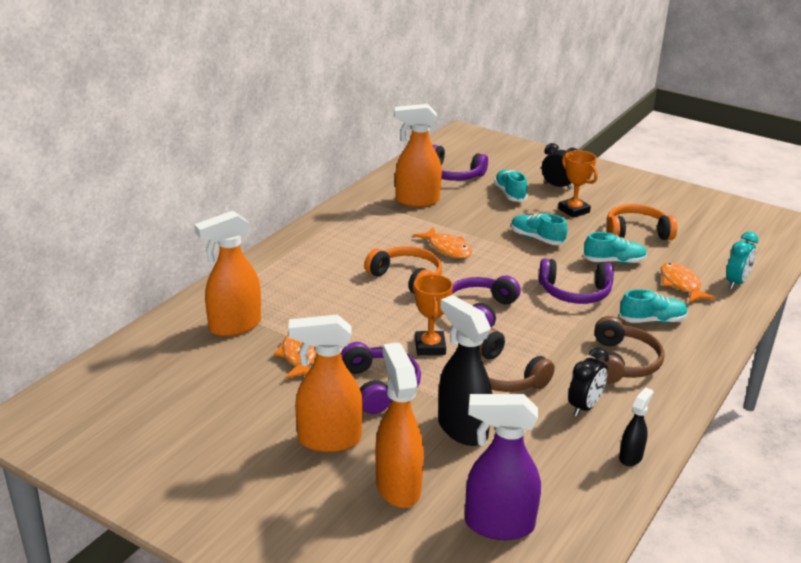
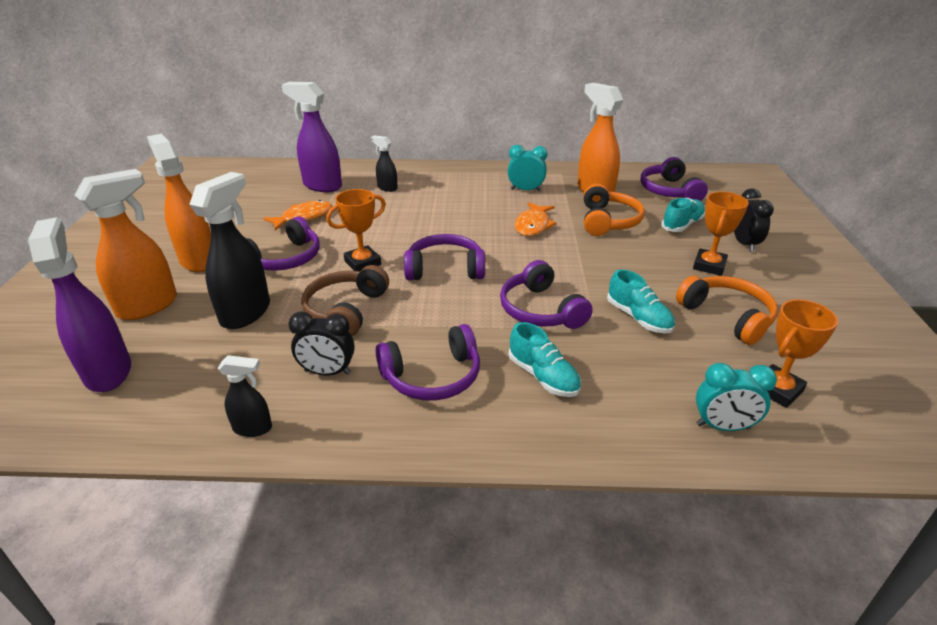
camera: 60 degrees right, 5 degrees up
orange spray bottle [194,211,261,337] -> purple spray bottle [282,82,342,192]
orange headphones [364,246,442,294] -> orange headphones moved to [584,184,645,236]
turquoise shoe [511,214,568,245] -> none
brown headphones [595,316,665,383] -> purple headphones [375,324,480,401]
orange fish [661,262,716,303] -> none
none -> black spray bottle [371,135,398,192]
none -> turquoise clock [508,145,547,192]
none -> orange trophy [767,299,838,408]

